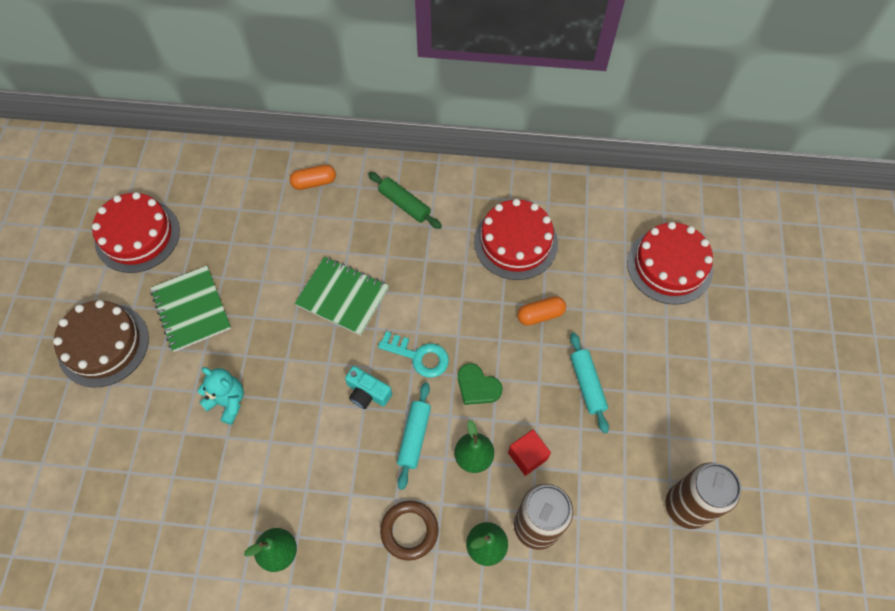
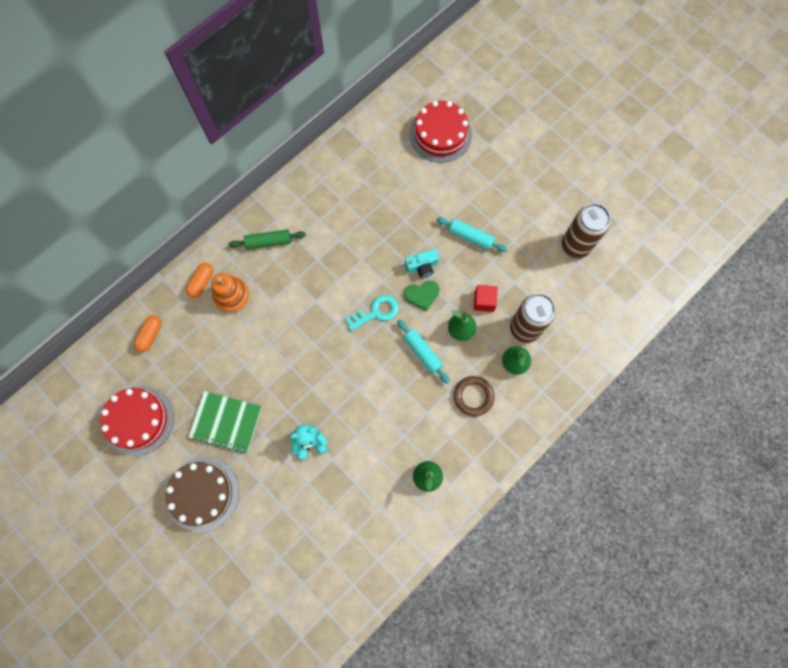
camera: 50 degrees left, 10 degrees up
green notebook [294,257,389,336] -> none
turquoise camera [345,366,392,409] -> turquoise camera moved to [405,249,439,278]
red cake [474,199,558,280] -> none
orange capsule [517,296,566,326] -> orange capsule moved to [134,315,162,352]
none -> orange stacking toy [211,273,250,313]

